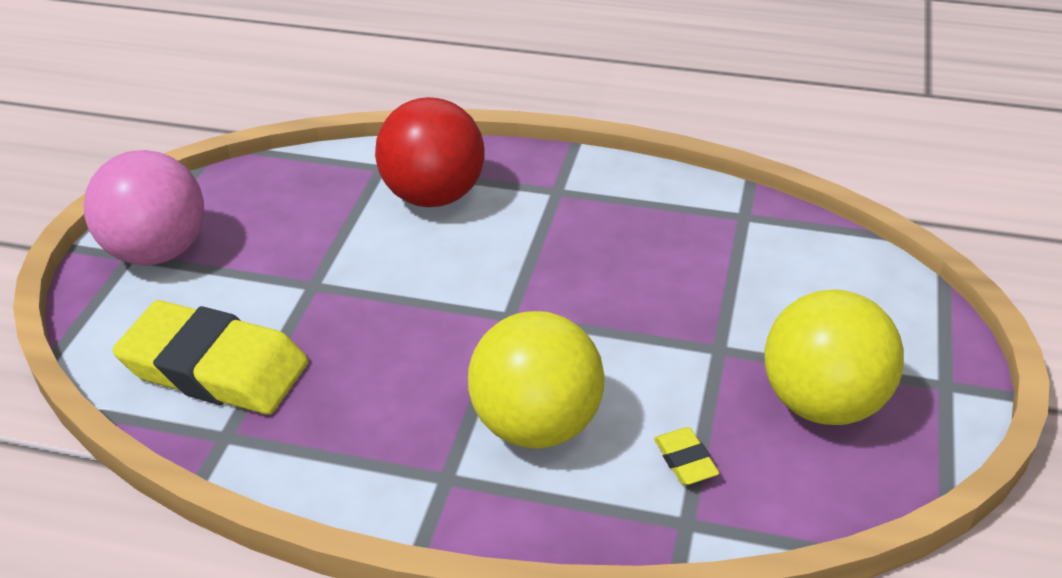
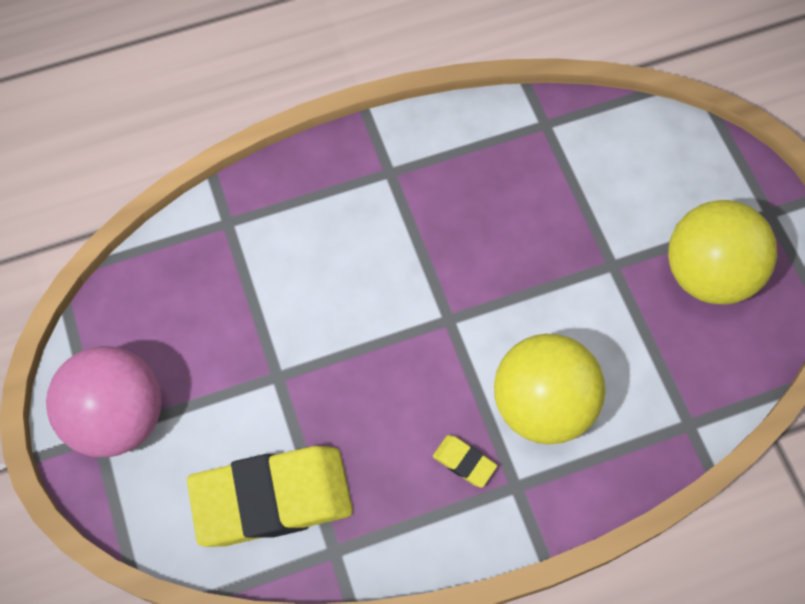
camera: 35 degrees left, 25 degrees up
red ball [375,97,485,207] -> none
yellow eraser [654,427,719,485] -> yellow eraser moved to [433,435,497,488]

